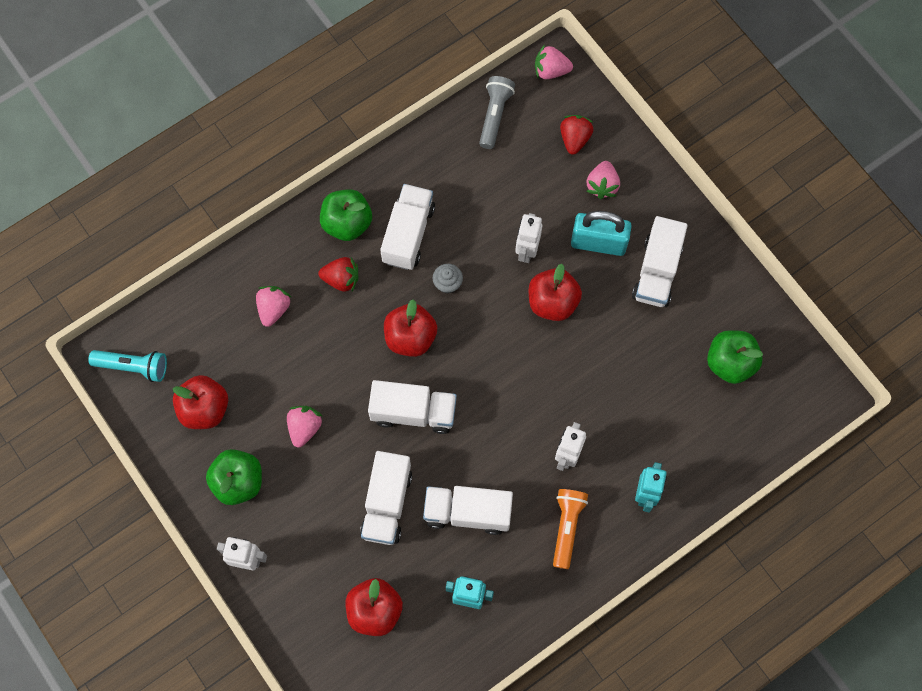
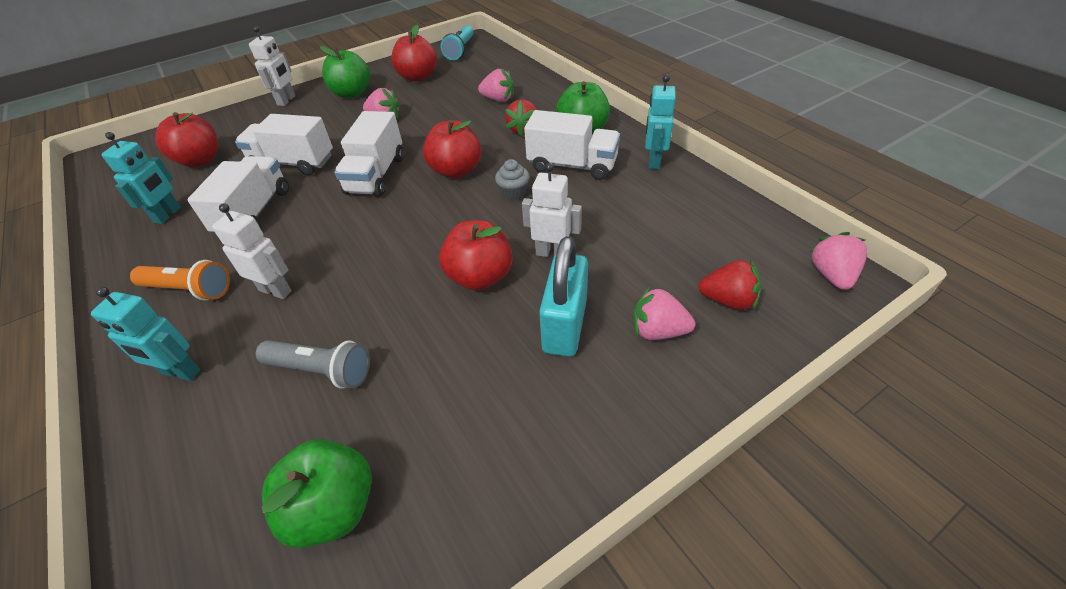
camera: 95 degrees right, 25 degrees down
grey flashlight [479,76,515,149] -> grey flashlight moved to [256,340,370,389]
white truck [632,216,688,307] -> none
none -> turquoise robot [645,74,676,169]

